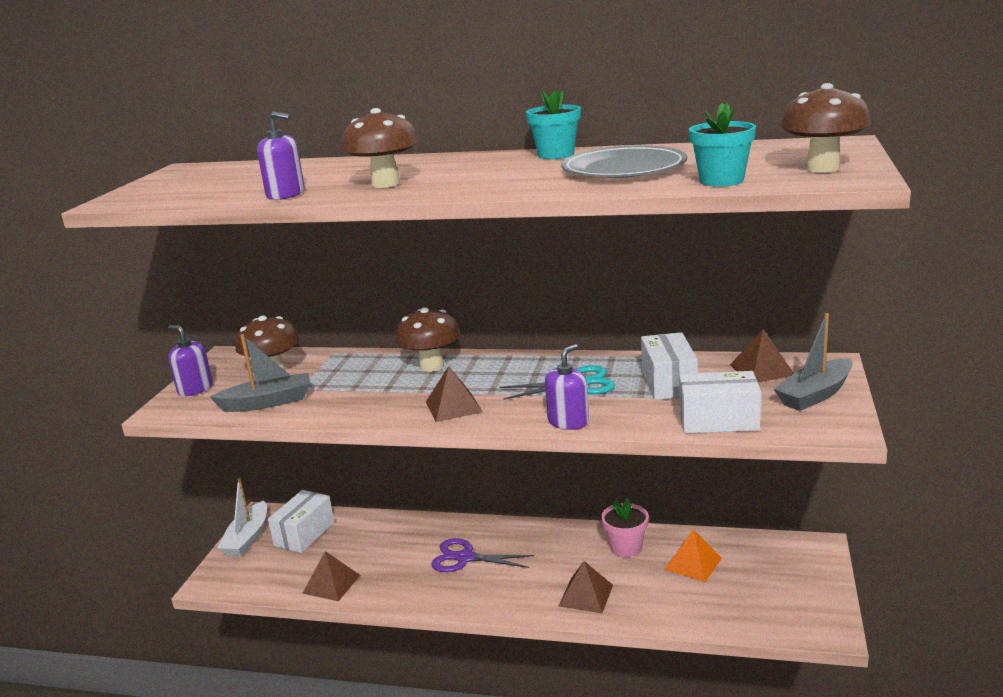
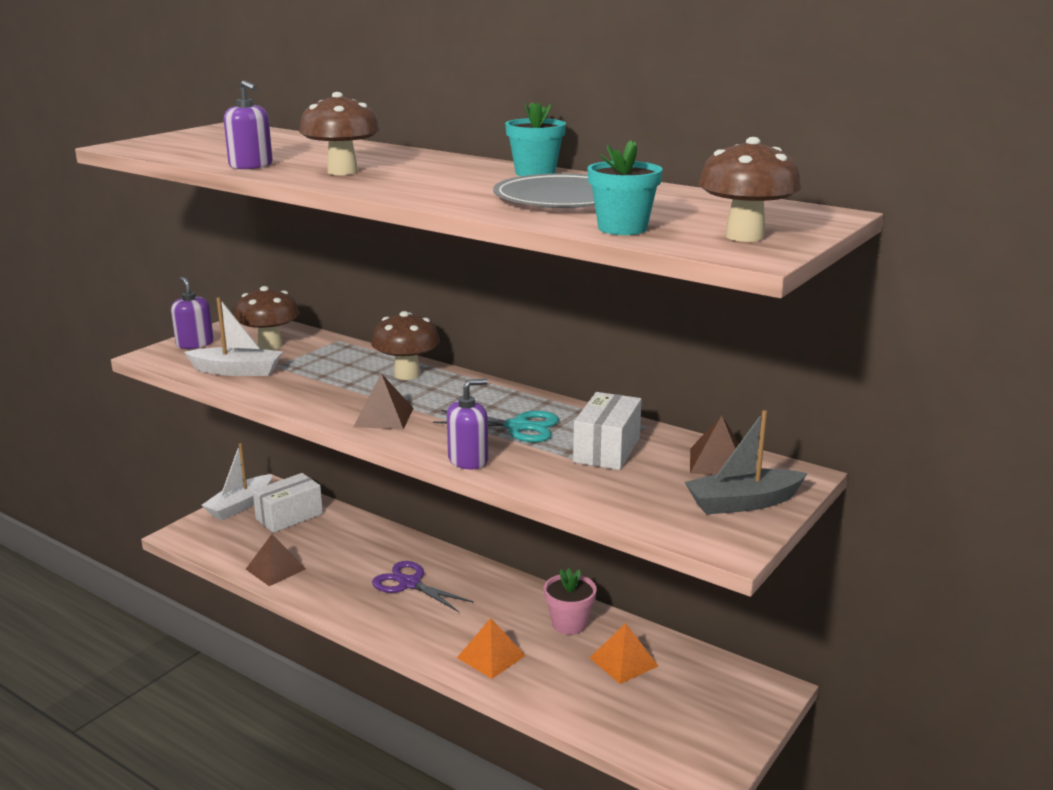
camera: 20 degrees right, 0 degrees up
grey boat [210,334,310,412] -> white boat [184,297,283,376]
brown pyramid [559,561,613,613] -> orange pyramid [457,618,526,679]
white box [679,371,761,433] -> none

